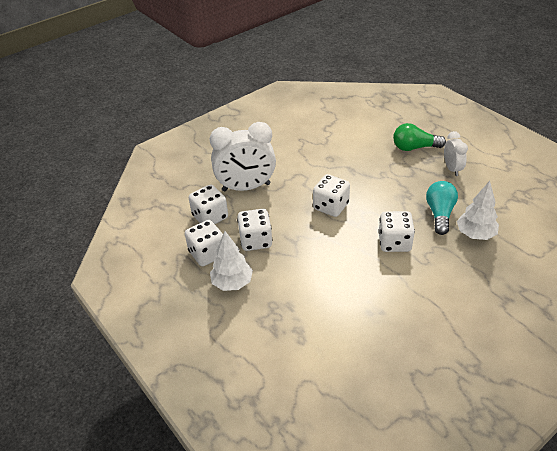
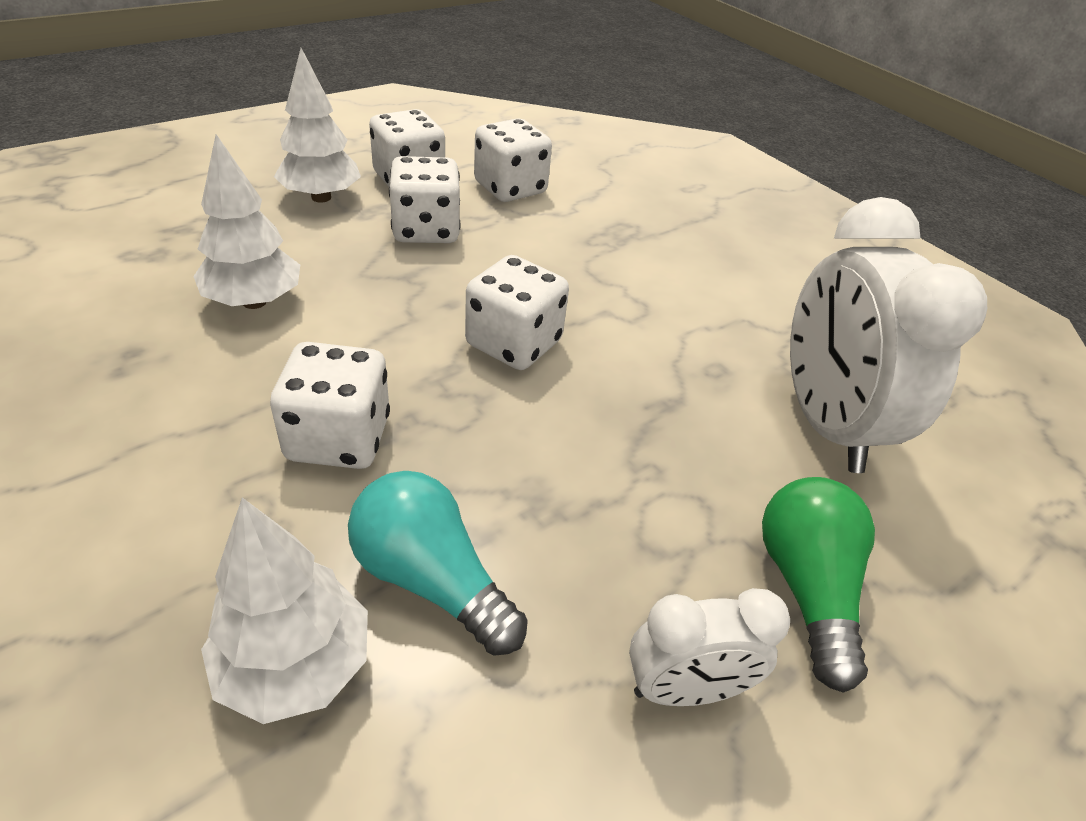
camera: 85 degrees right, 0 degrees up
white clock [210,122,276,192] -> white clock moved to [790,197,987,473]
turquoise light bulb [426,181,458,235] -> turquoise light bulb turned 150 degrees counterclockwise [348,471,528,656]
none -> white tree [193,134,300,309]

